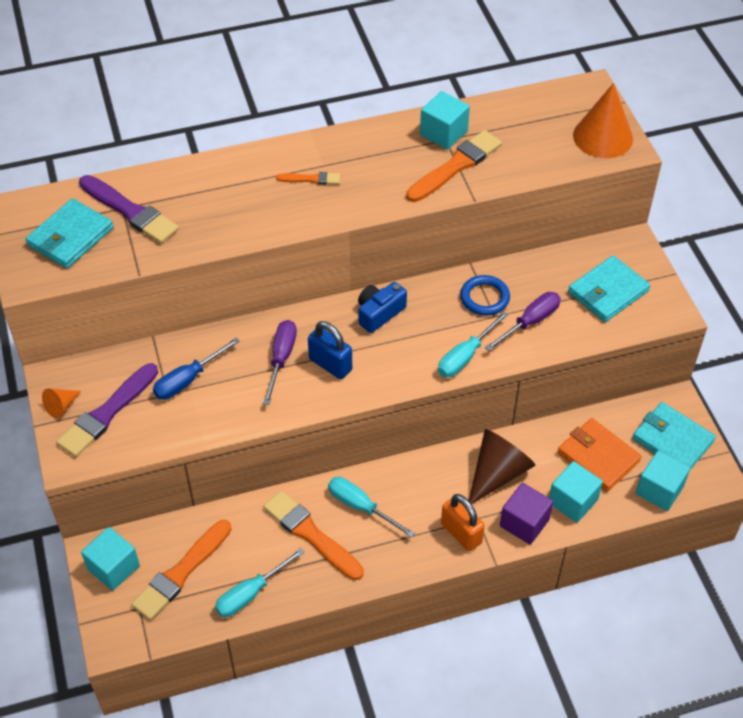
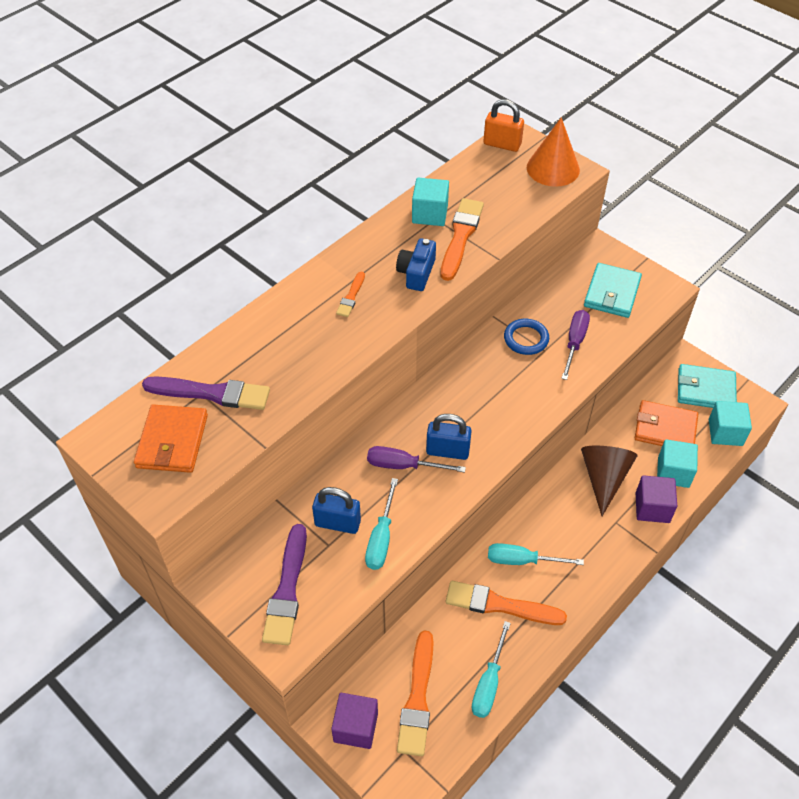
camera: 30 degrees left, 0 degrees up
turquoise wallet [26,198,114,269] -> orange wallet [134,404,208,473]
orange cone [42,389,81,419] -> none
turquoise cube [81,527,140,591] -> purple cube [331,693,378,749]
blue screwdriver [153,337,240,400] -> blue padlock [312,487,361,534]
purple screwdriver [263,320,297,405] -> purple screwdriver turned 60 degrees counterclockwise [367,446,466,473]
orange brush [276,172,340,185] -> orange brush turned 135 degrees clockwise [336,272,365,317]
blue camera [358,282,407,333] -> blue camera moved to [396,238,436,291]
turquoise screwdriver [438,312,509,377] -> turquoise screwdriver moved to [365,478,398,570]
orange padlock [441,494,485,552] -> orange padlock moved to [483,99,524,152]

